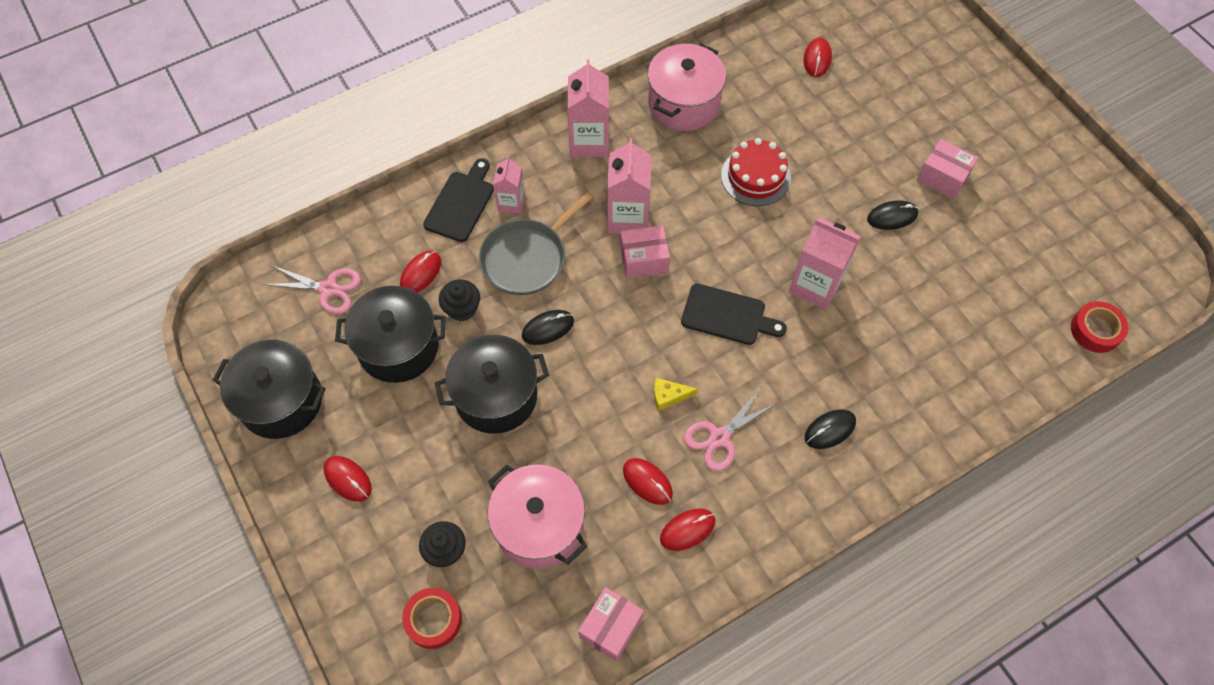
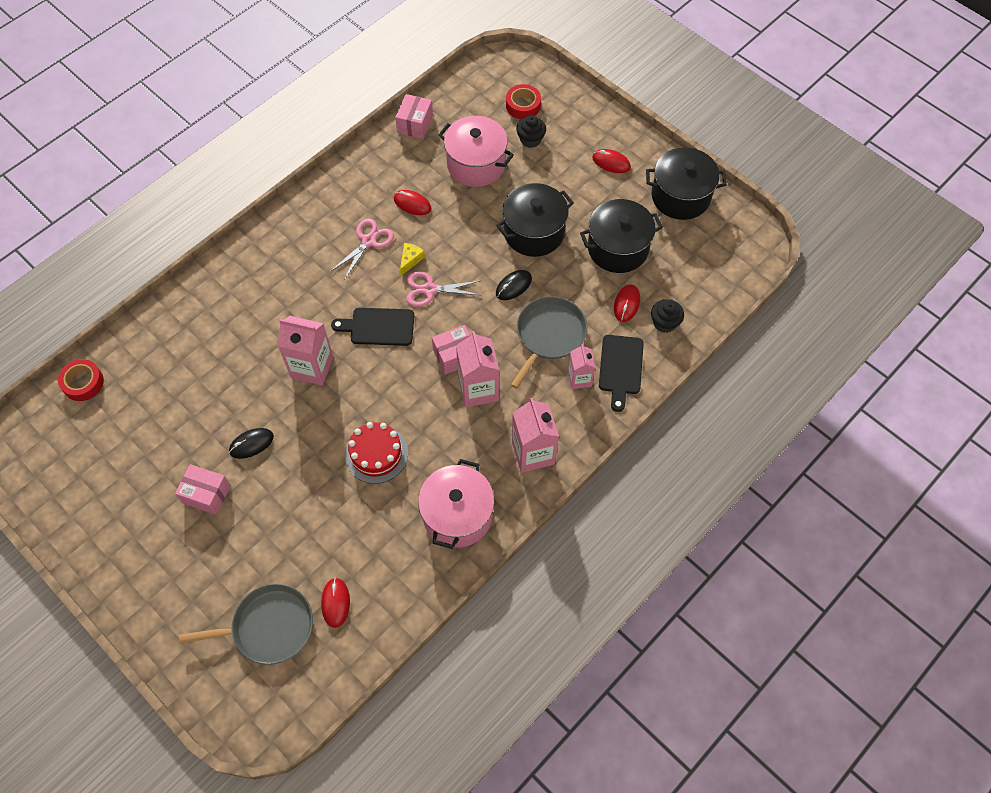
camera: 165 degrees right, 0 degrees up
pink scissors [263,265,361,314] -> pink scissors moved to [406,272,480,307]
black cupcake [439,279,480,321] -> black cupcake moved to [651,299,684,333]
yellow cheese [654,378,698,411] -> yellow cheese turned 45 degrees counterclockwise [400,243,425,275]
red mouse [660,509,715,551] -> none
black mouse [805,409,856,449] -> none
none -> grey pan [179,584,313,665]

